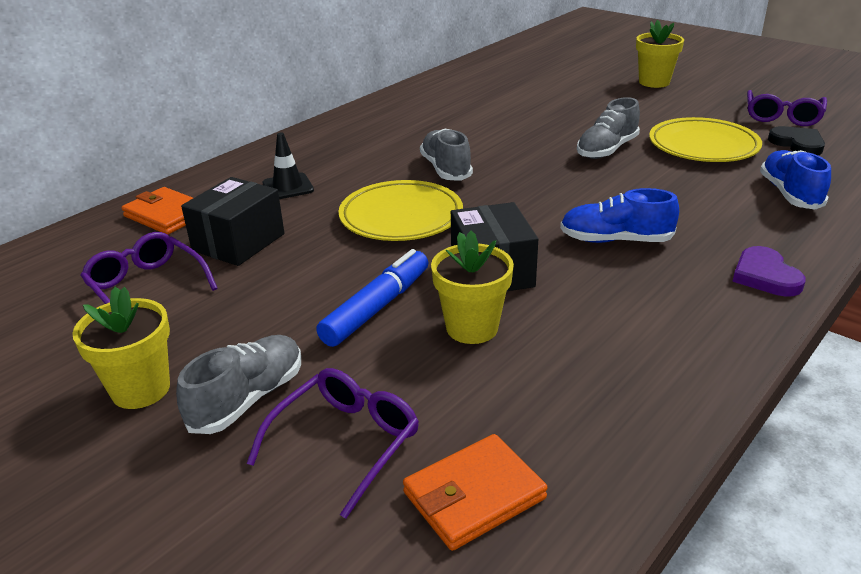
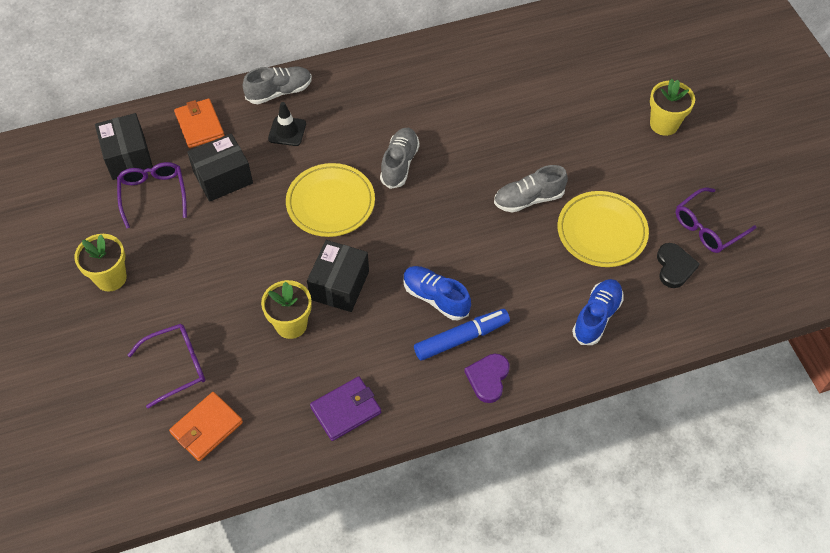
camera: 30 degrees right, 25 degrees up
grey shoe [176,335,301,434] -> grey shoe moved to [243,66,312,104]
blue marker [316,249,428,347] -> blue marker moved to [414,309,510,361]
orange wallet [403,434,548,551] -> orange wallet turned 45 degrees counterclockwise [169,392,243,461]
none -> black box [95,113,153,180]
none -> purple wallet [310,376,381,441]

